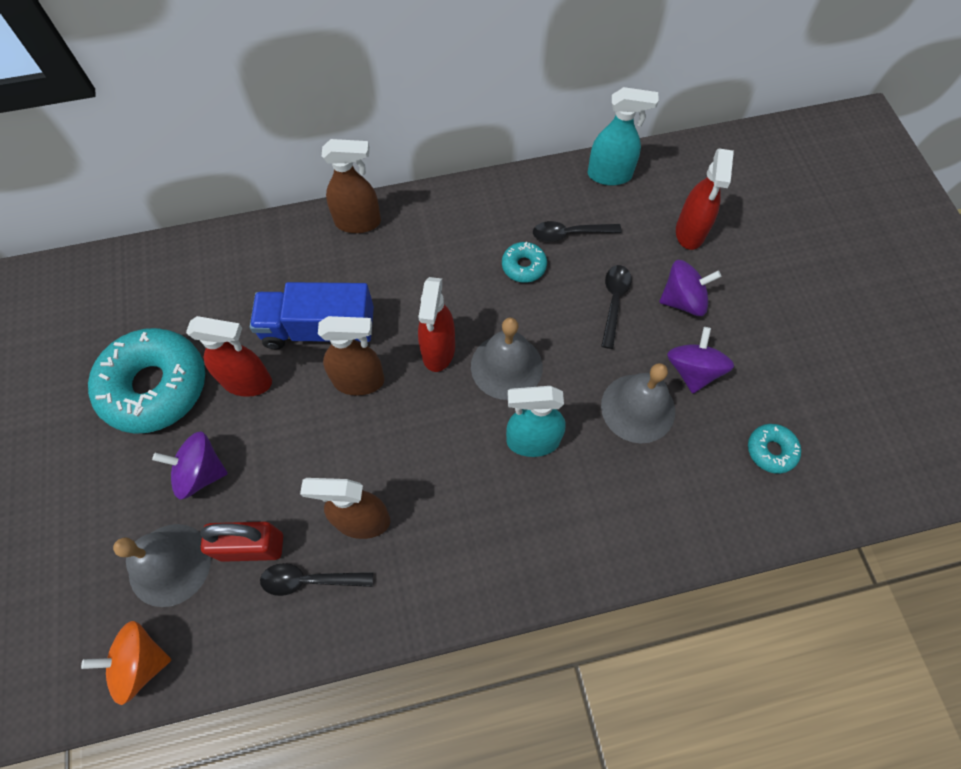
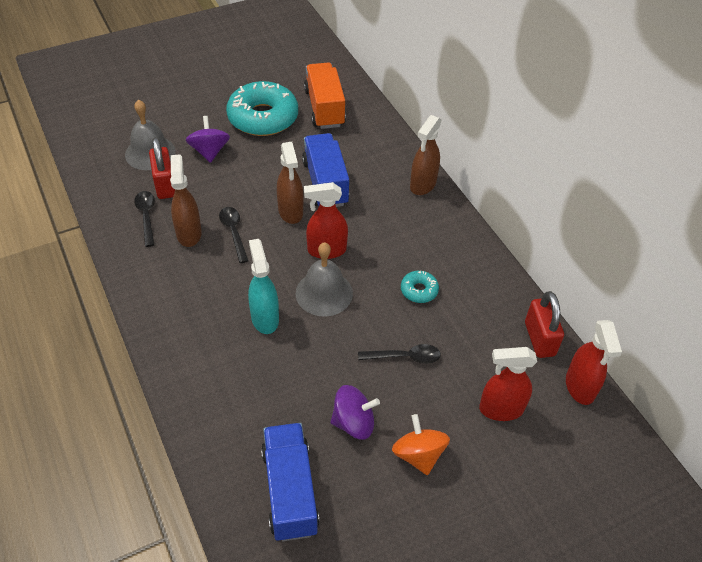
camera: 75 degrees right, 15 degrees down
orange spinning top [81,621,171,705] -> orange spinning top moved to [392,414,450,475]
red spray bottle [186,316,272,397] -> red spray bottle moved to [566,320,622,405]
brown spray bottle [322,139,381,233] -> brown spray bottle turned 45 degrees clockwise [410,115,441,195]
black spoon [533,221,622,242] -> black spoon moved to [219,207,249,263]
turquoise spray bottle [588,87,659,186] -> red padlock [525,291,564,358]
grey bell [601,363,675,443] -> none
purple spinning top [659,260,721,316] -> none
turquoise donut [748,424,801,474] -> blue truck [261,423,320,542]
none -> orange truck [304,63,346,129]

